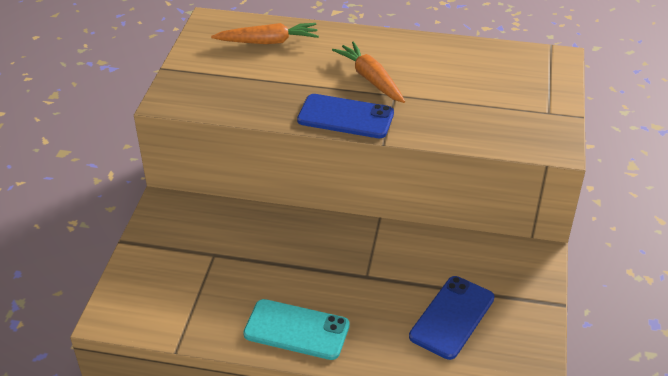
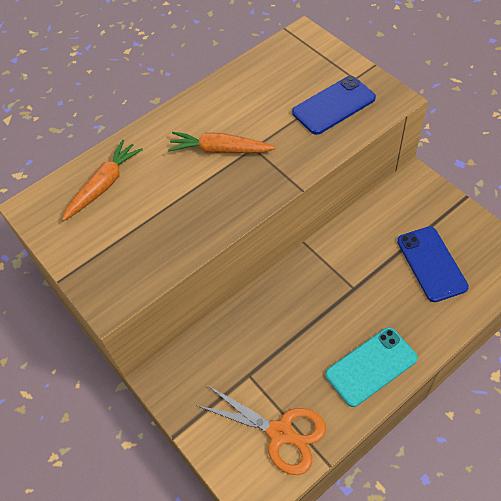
camera: 45 degrees left, 15 degrees up
blue phone [297,94,394,138] -> blue phone moved to [292,76,376,135]
none -> orange scissors [196,385,326,475]

